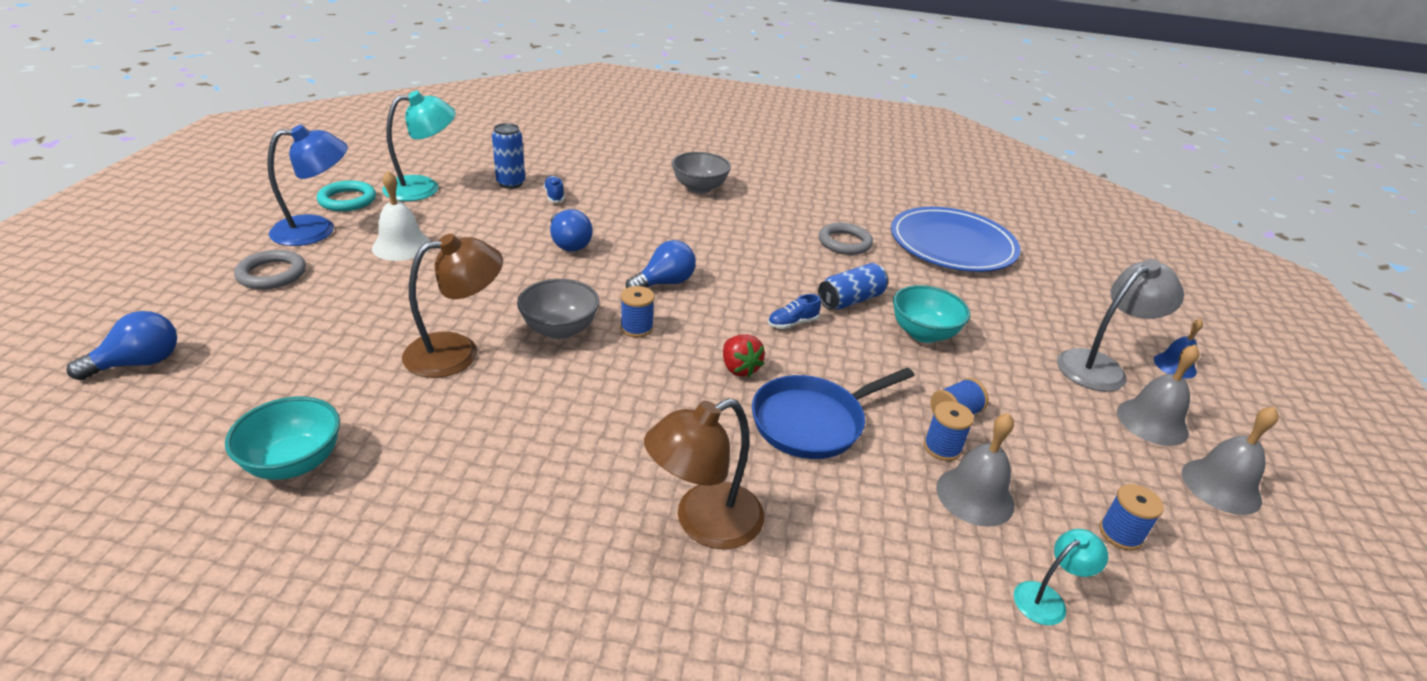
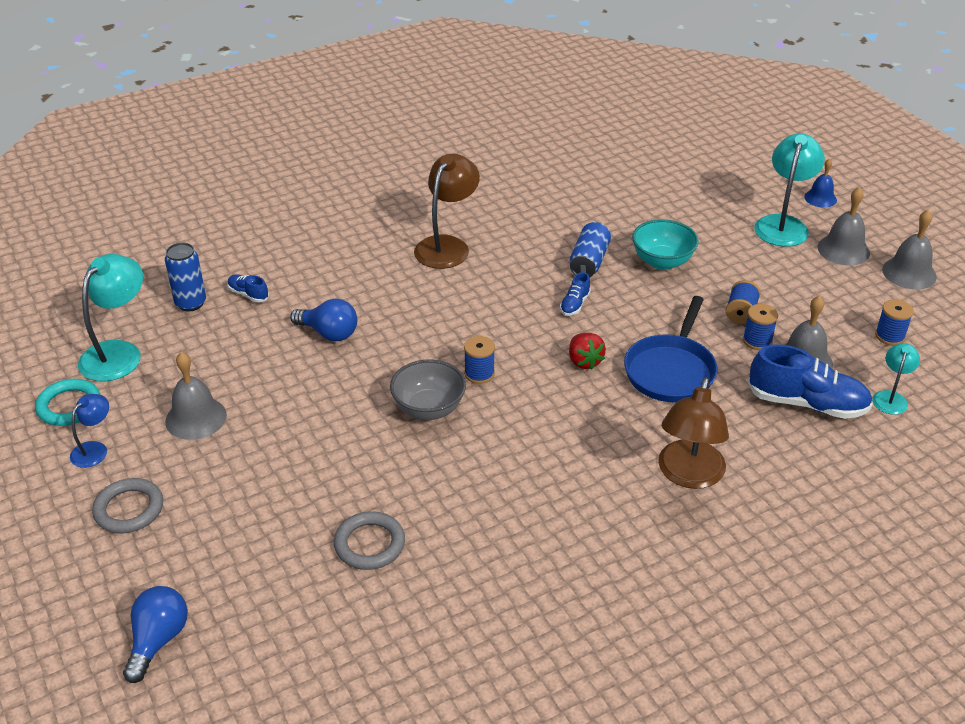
camera: 35 degrees left, 5 degrees up
turquoise bowl [225,396,340,480] -> none
blue lamp [267,125,348,246] -> blue lamp [70,394,109,468], size x0.55
white bell [372,171,431,261] -> grey bell [165,352,227,440]
brown lamp [402,234,503,378] -> brown lamp moved to [414,154,480,269]
blue light bulb [626,240,696,288] -> none
grey bowl [672,152,731,194] -> none
red strawberry [723,334,765,377] -> red strawberry turned 45 degrees clockwise [569,333,606,370]
grey ring [819,223,873,255] -> grey ring moved to [334,511,405,570]
blue plate [891,207,1021,272] -> none
grey lamp [1057,259,1184,392] -> turquoise lamp [754,133,825,247]
none -> blue shoe [748,344,873,419]

